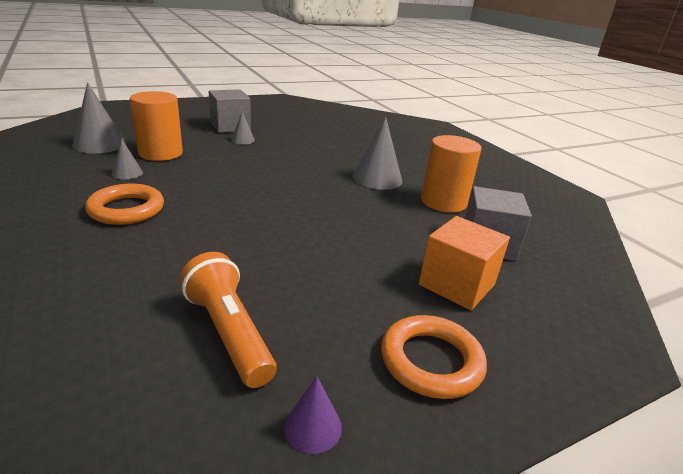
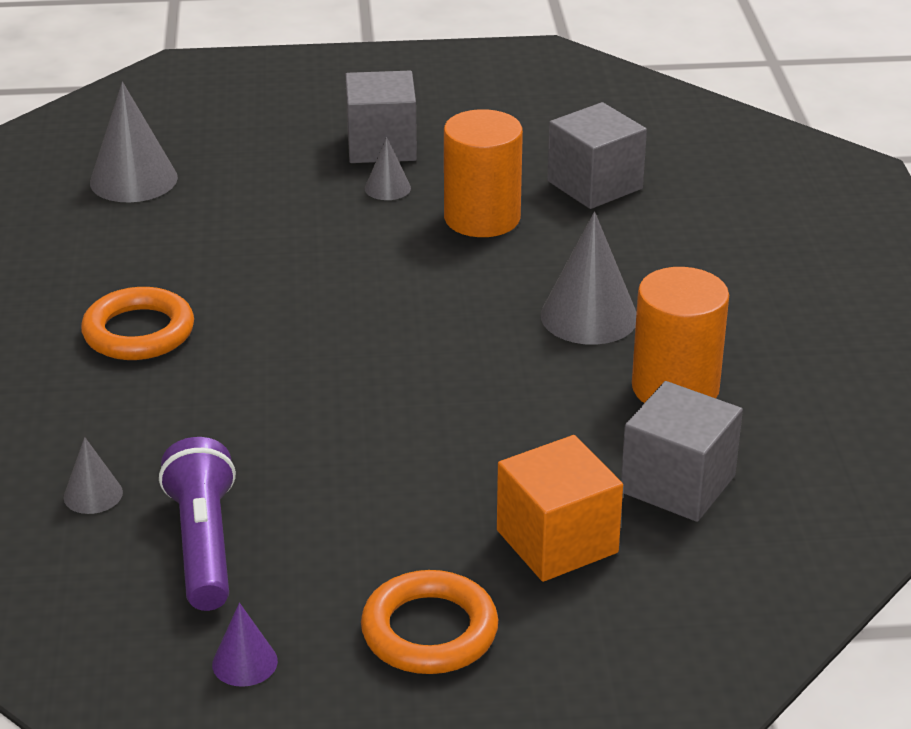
camera: 25 degrees right, 5 degrees up
grey cone [112,139,143,179] -> grey cone moved to [64,437,123,514]
orange cylinder [130,91,183,161] -> orange cylinder moved to [444,109,523,237]
orange flashlight [180,252,277,388] -> purple flashlight [159,437,236,611]
none -> grey cube [547,102,647,209]

